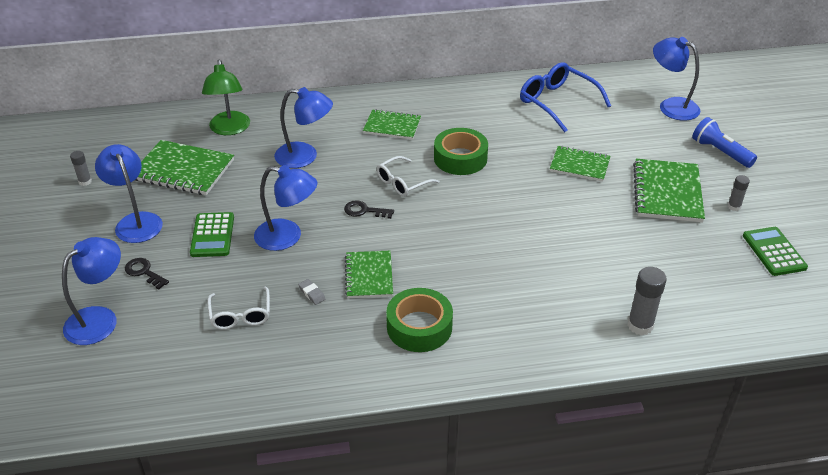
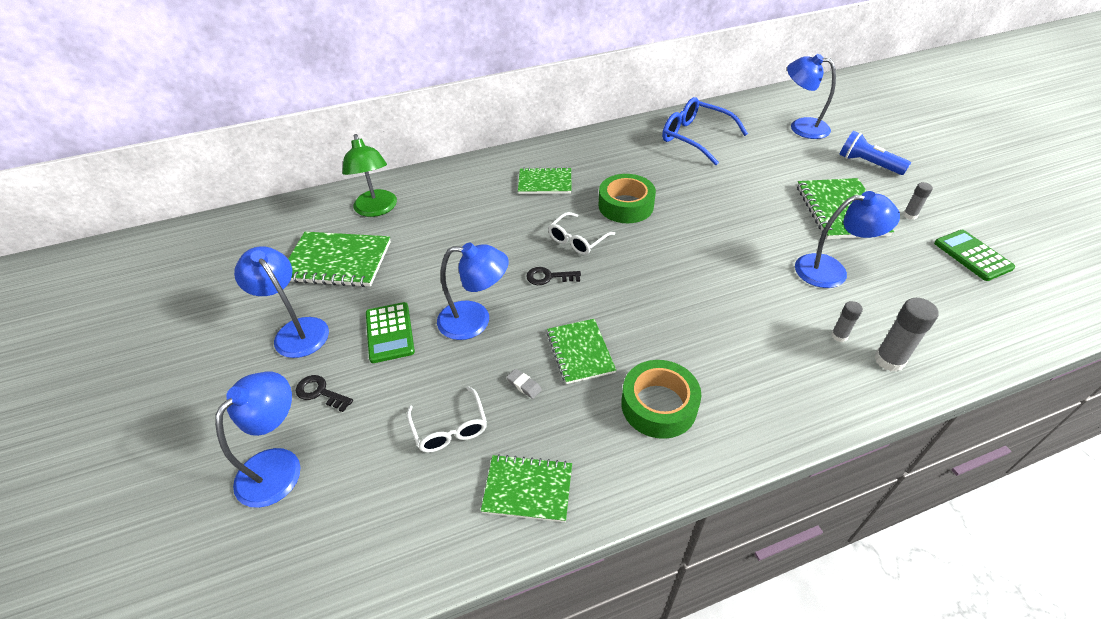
camera: 10 degrees left, 5 degrees up
grey glue stick [70,151,92,186] -> grey glue stick moved to [831,301,863,342]
blue lamp [274,87,333,168] -> blue lamp moved to [795,191,900,288]
green notebook [550,146,610,182] -> green notebook moved to [481,454,572,522]

